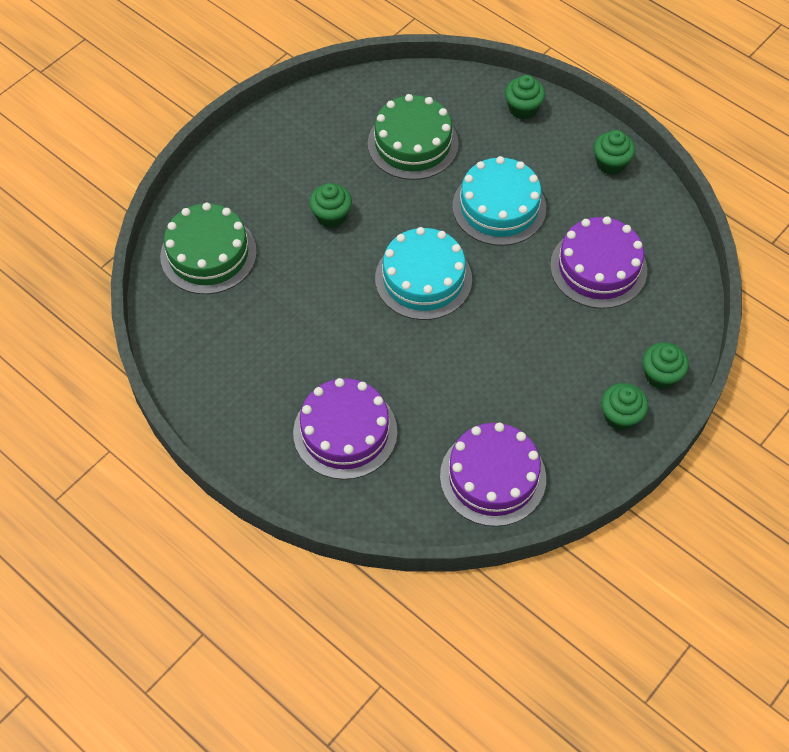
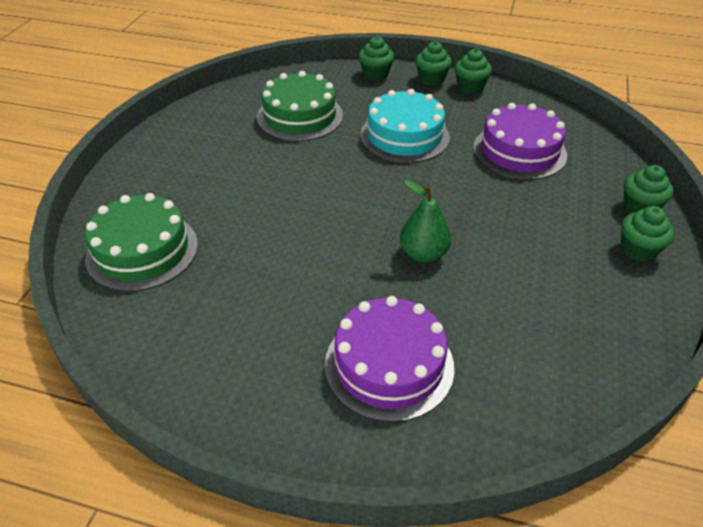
camera: 25 degrees left, 15 degrees down
green cupcake [309,183,352,228] -> green cupcake moved to [415,41,452,86]
turquoise cake [375,227,472,320] -> none
purple cake [440,423,546,526] -> none
none -> green pear [400,180,451,263]

